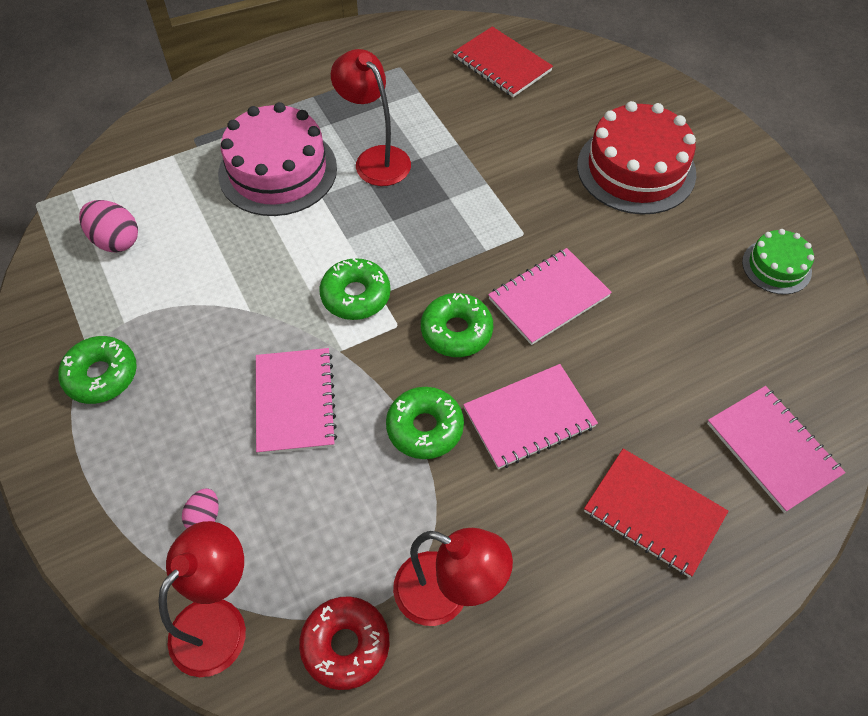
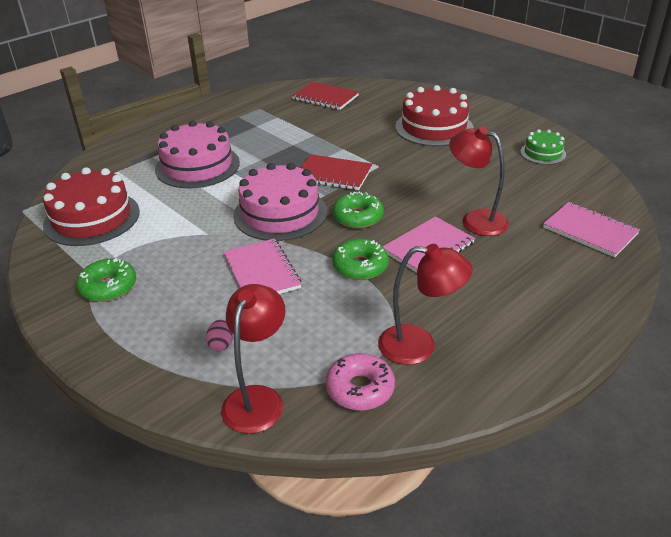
camera: 15 degrees left, 20 degrees down
pink egg [79,200,138,253] -> red cake [43,167,140,246]
red donut [299,596,389,690] -> pink donut [326,353,395,411]
green donut [319,258,391,320] -> pink cake [233,163,327,241]
red lamp [331,49,411,186] -> red lamp moved to [449,127,509,236]
pink notebook [488,248,612,345] -> none
red notebook [584,448,728,577] -> red notebook moved to [301,154,373,190]

